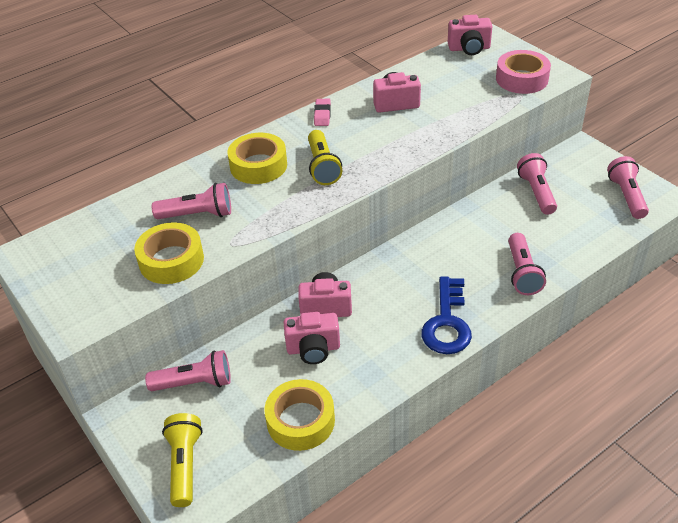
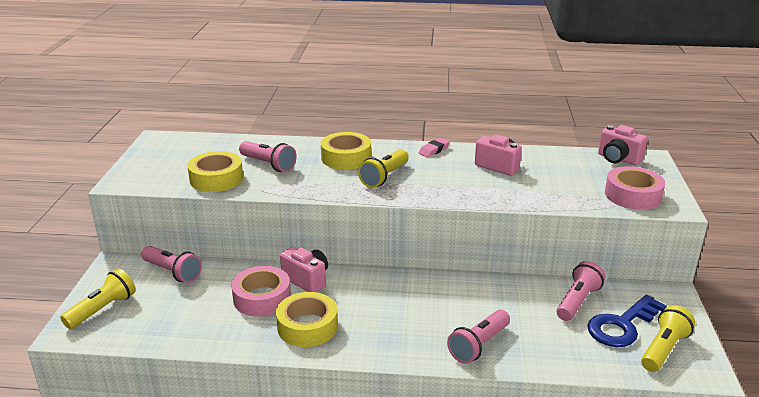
camera: 40 degrees right, 15 degrees down
yellow tape [264,379,335,451] -> yellow tape moved to [276,292,338,347]
pink camera [284,312,340,364] -> pink tape [231,266,291,317]
blue key [421,277,472,354] -> blue key moved to [587,295,667,347]
pink flashlight [607,156,649,219] -> yellow flashlight [641,305,695,372]

